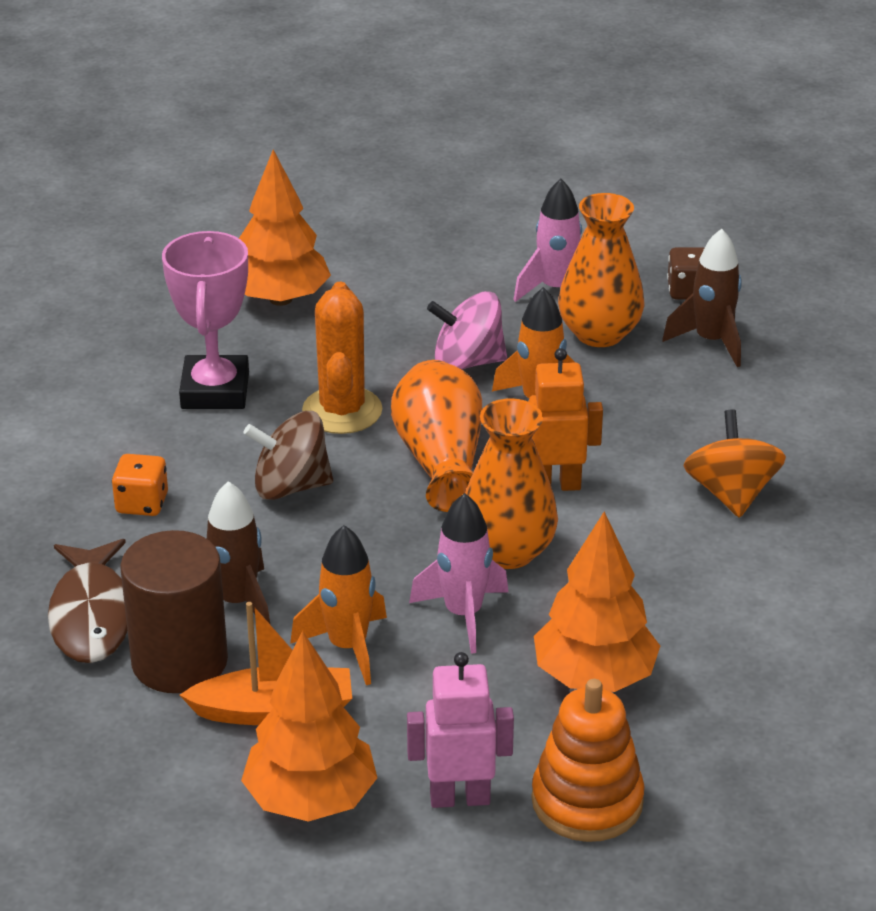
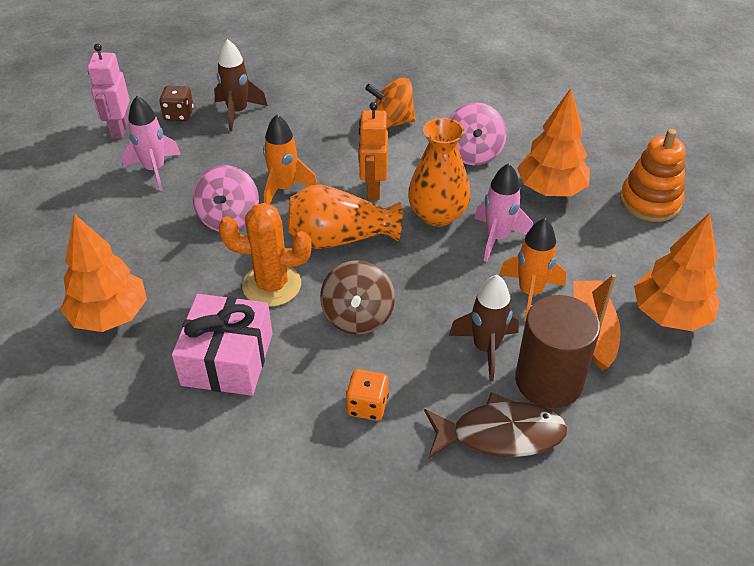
camera: 85 degrees left, 10 degrees up
pink trophy [162,231,249,409] -> pink gift [172,294,273,396]
pink robot [407,652,514,808] -> pink robot moved to [87,44,130,138]
orange vase [558,193,645,347] -> none
none -> pink spinning top [449,102,507,165]

